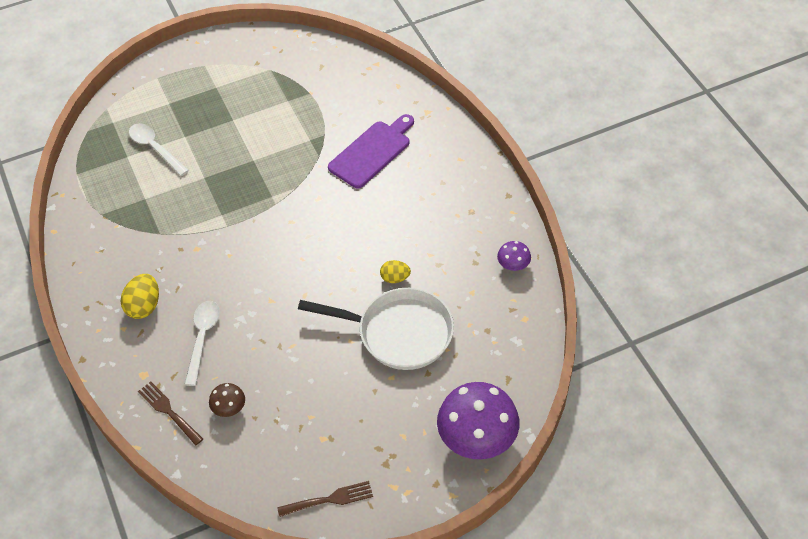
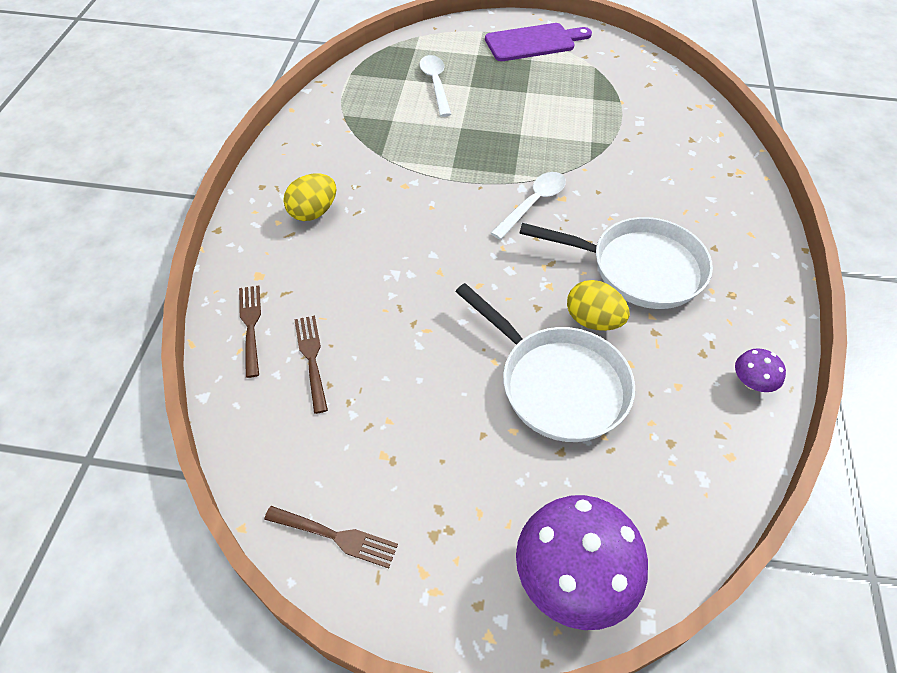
camera: 30 degrees right, 0 degrees up
white spoon [184,301,220,386] -> white spoon moved to [491,172,566,240]
brown mushroom [209,383,245,417] -> brown fork [294,316,328,414]
purple cutting board [328,114,414,189] -> purple cutting board moved to [485,23,592,61]
yellow egg [380,260,411,283] -> yellow egg [567,280,630,331], size x1.54
none -> white pan [519,217,713,309]

